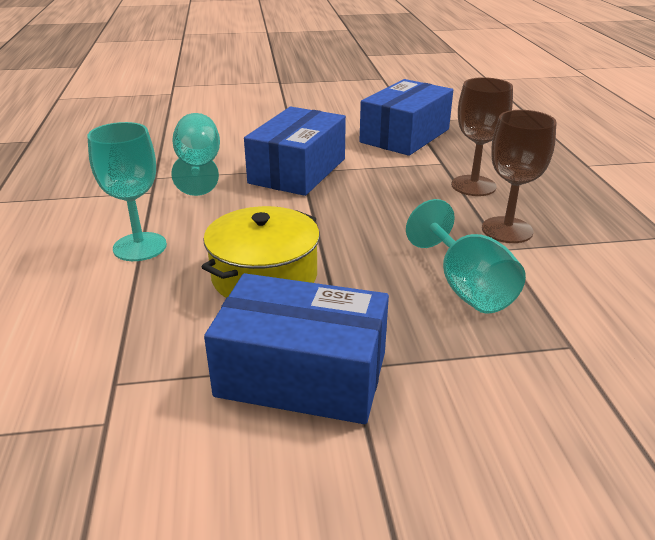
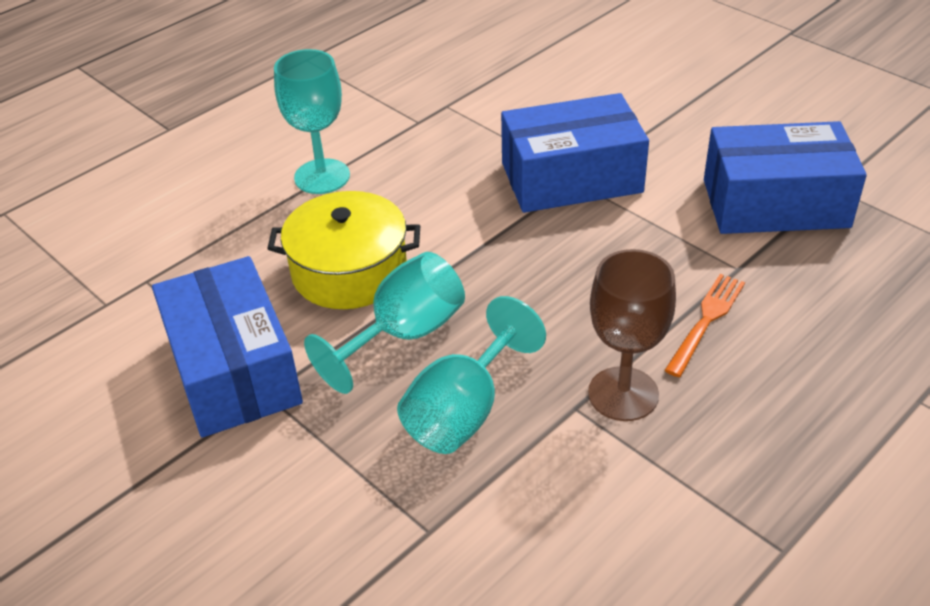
camera: 55 degrees right, 10 degrees up
turquoise goblet [171,113,220,196] -> turquoise goblet moved to [304,252,465,394]
brown goblet [451,77,513,196] -> orange fork [664,274,745,377]

